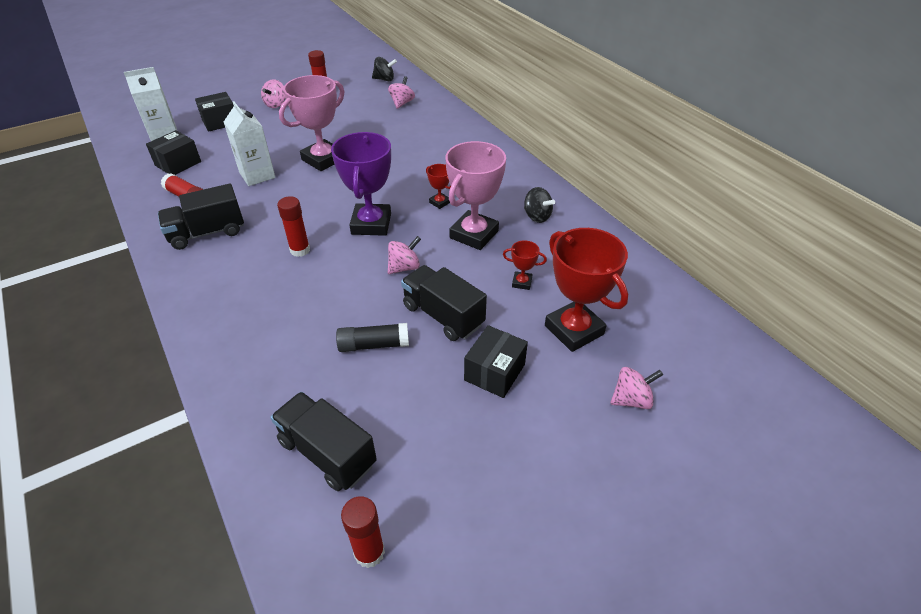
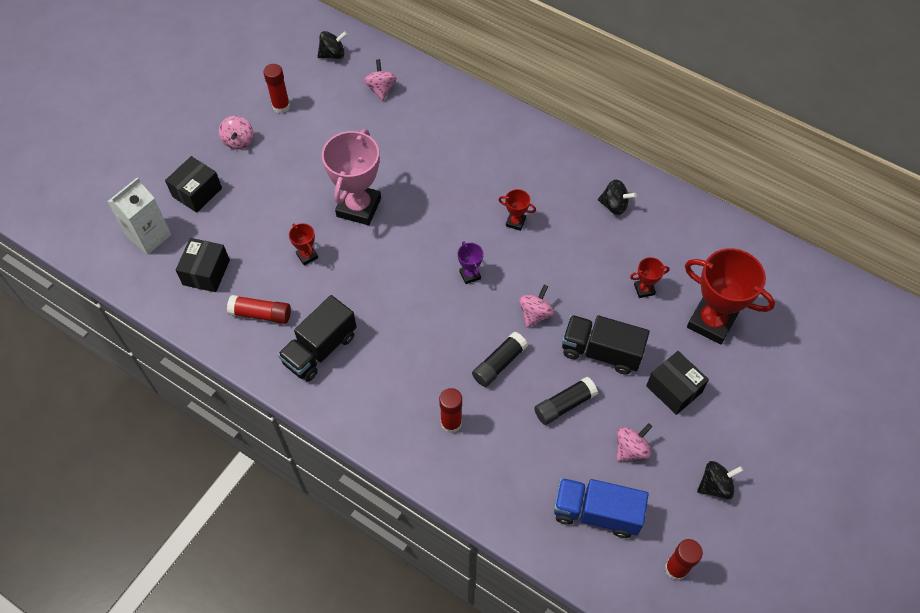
camera: 25 degrees left, 15 degrees up
white carton [224,101,276,186] -> red trophy [289,223,318,265]
black truck [271,392,377,491] -> blue truck [554,478,649,538]
red glue stick [277,196,310,257] -> red glue stick moved to [439,388,462,433]
purple trophy [331,132,391,236] -> purple trophy [458,241,483,284], size x0.45
pink trophy [445,141,506,250] -> none
black box [464,325,528,398] -> black box turned 45 degrees counterclockwise [646,351,709,415]
pink spinning top [610,367,663,409] -> pink spinning top moved to [616,423,652,462]
none -> black glue stick [472,332,528,387]
none -> black spinning top [697,461,744,499]

